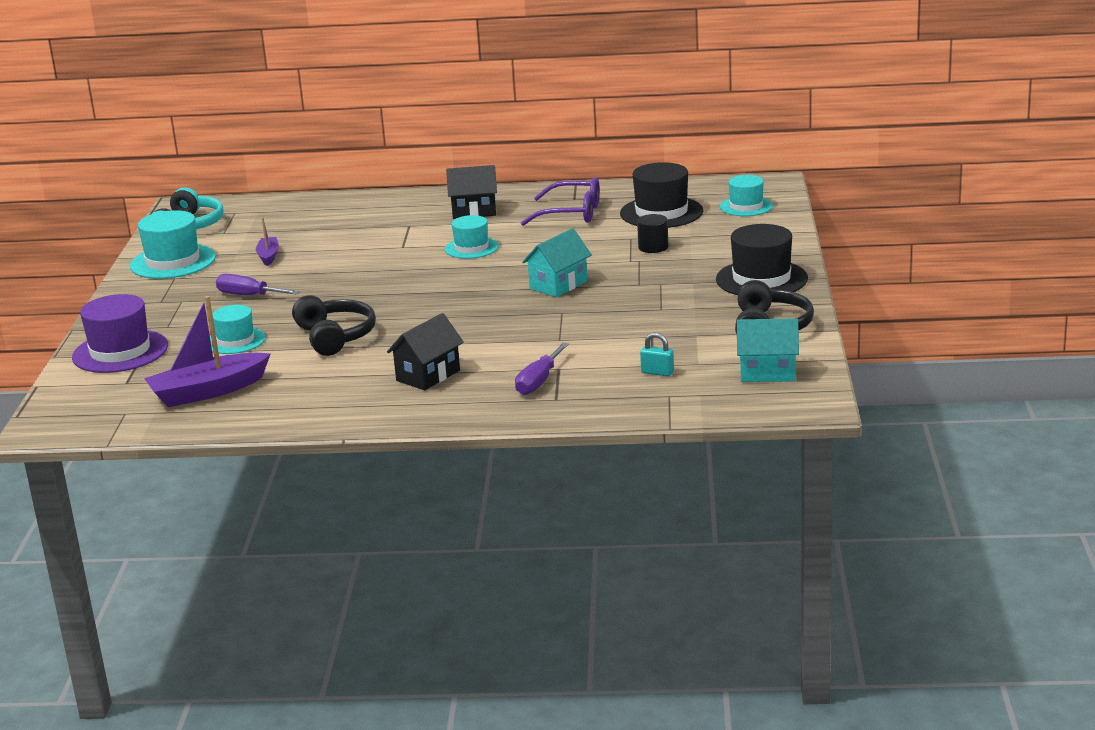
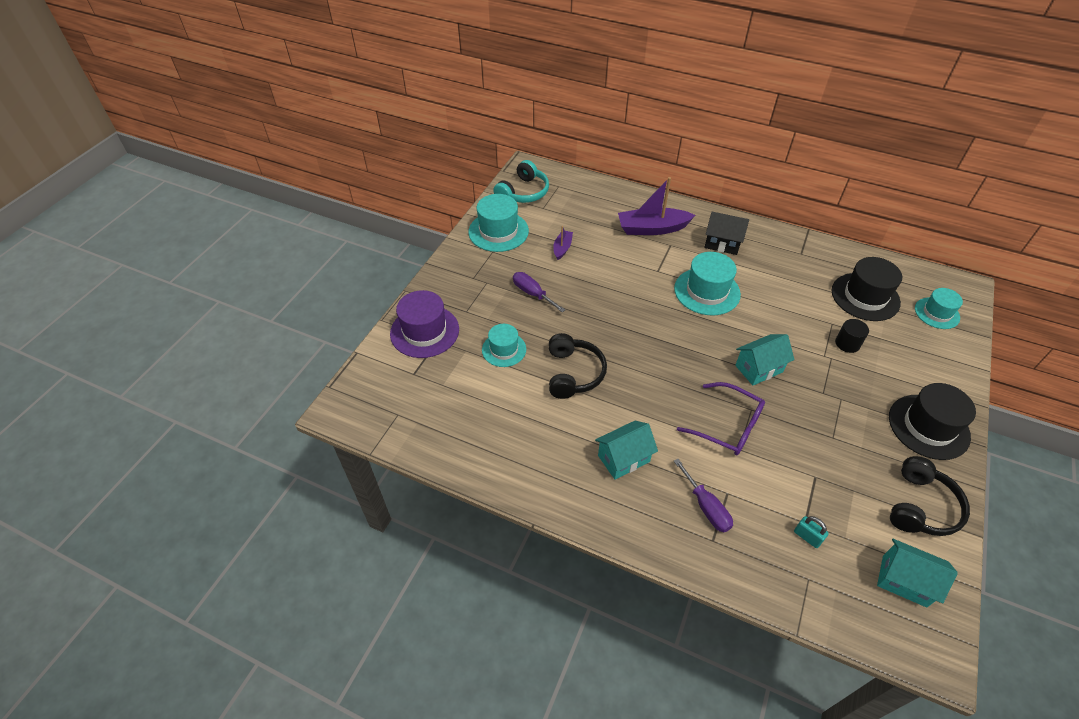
camera: 20 degrees right, 25 degrees up
purple boat [144,296,271,407] -> purple boat moved to [618,177,695,235]
black house [387,313,464,390] -> turquoise house [595,421,658,480]
turquoise hat [445,215,499,259] -> turquoise hat [674,252,741,315], size x1.58
purple screwdriver [515,343,569,395] -> purple screwdriver turned 75 degrees counterclockwise [674,459,733,533]
purple glasses [521,177,600,226] -> purple glasses moved to [677,382,765,455]

